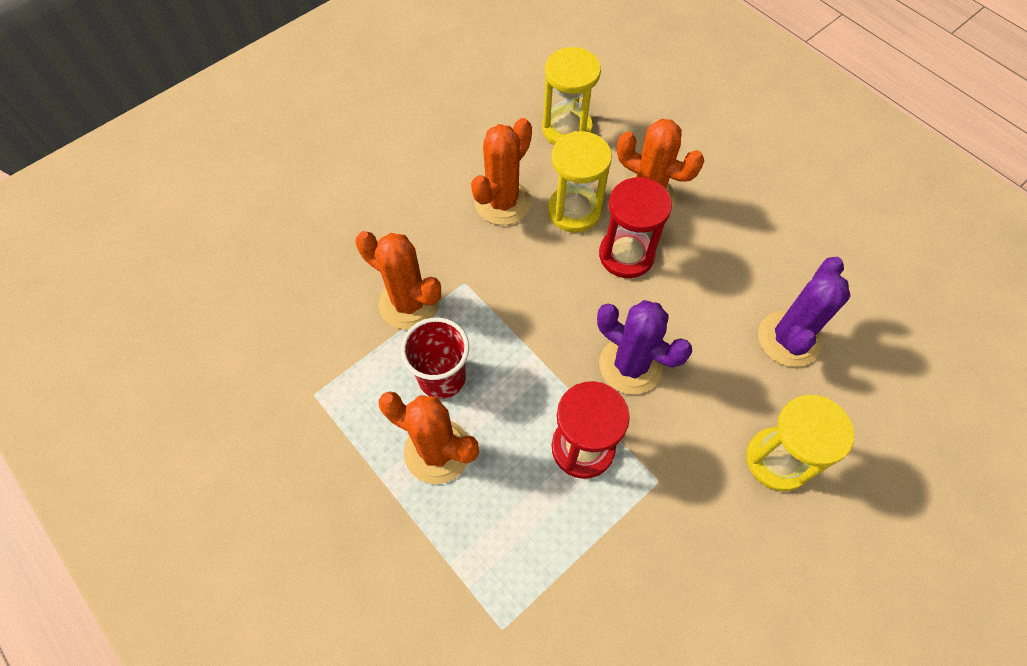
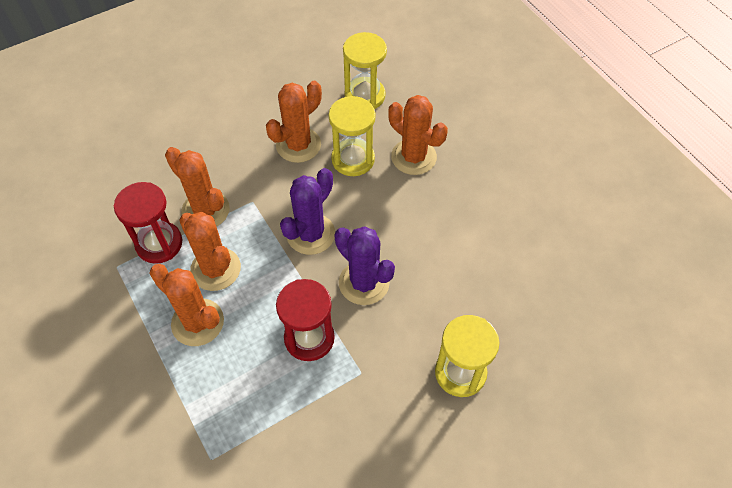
camera: 10 degrees right, 5 degrees down
red cup [401,318,469,399] -> orange cactus [179,212,241,291]
red hourglass [599,177,672,278] -> red hourglass moved to [114,182,182,264]
purple cactus [758,257,850,367] -> purple cactus moved to [280,168,335,255]

